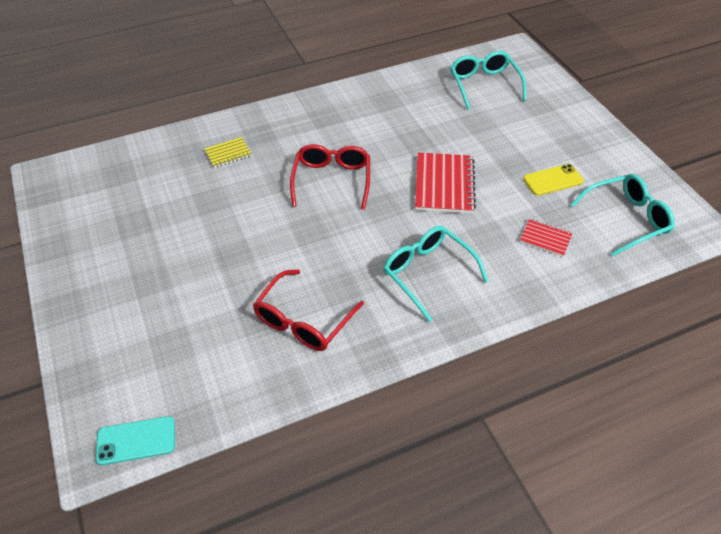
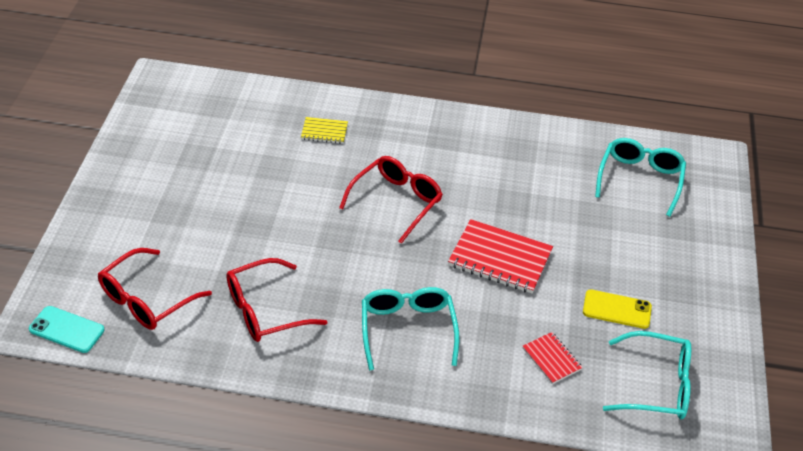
camera: 30 degrees right, 5 degrees down
red notebook [415,153,476,214] -> red notebook turned 75 degrees clockwise [448,219,553,293]
none -> red glasses [98,248,212,330]

